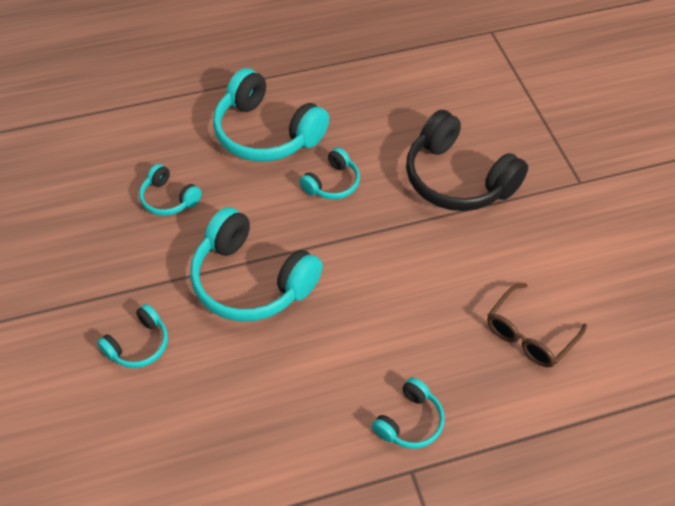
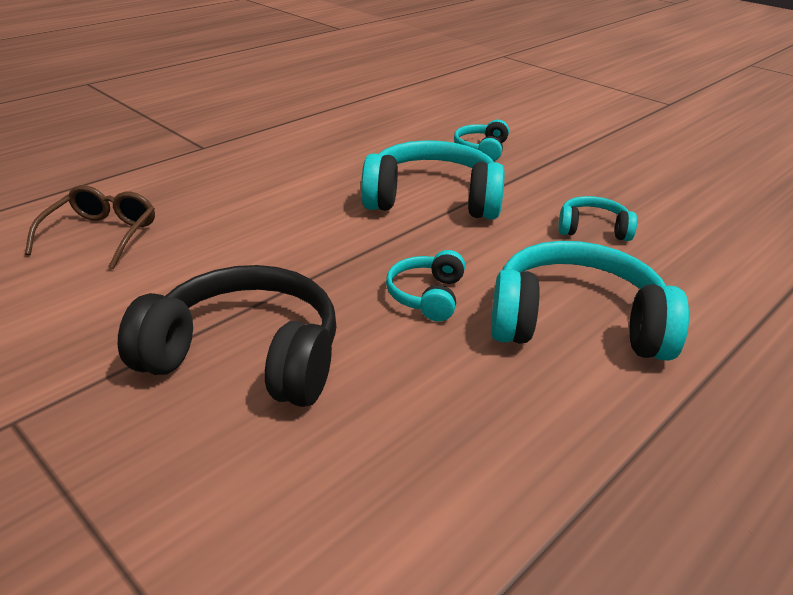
camera: 150 degrees right, 20 degrees down
turquoise headphones [372,377,445,449] -> none

